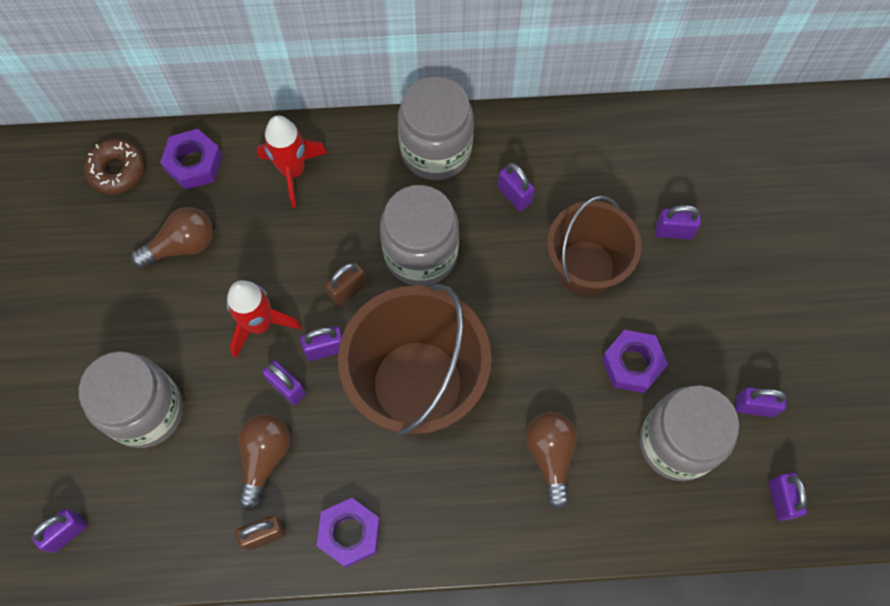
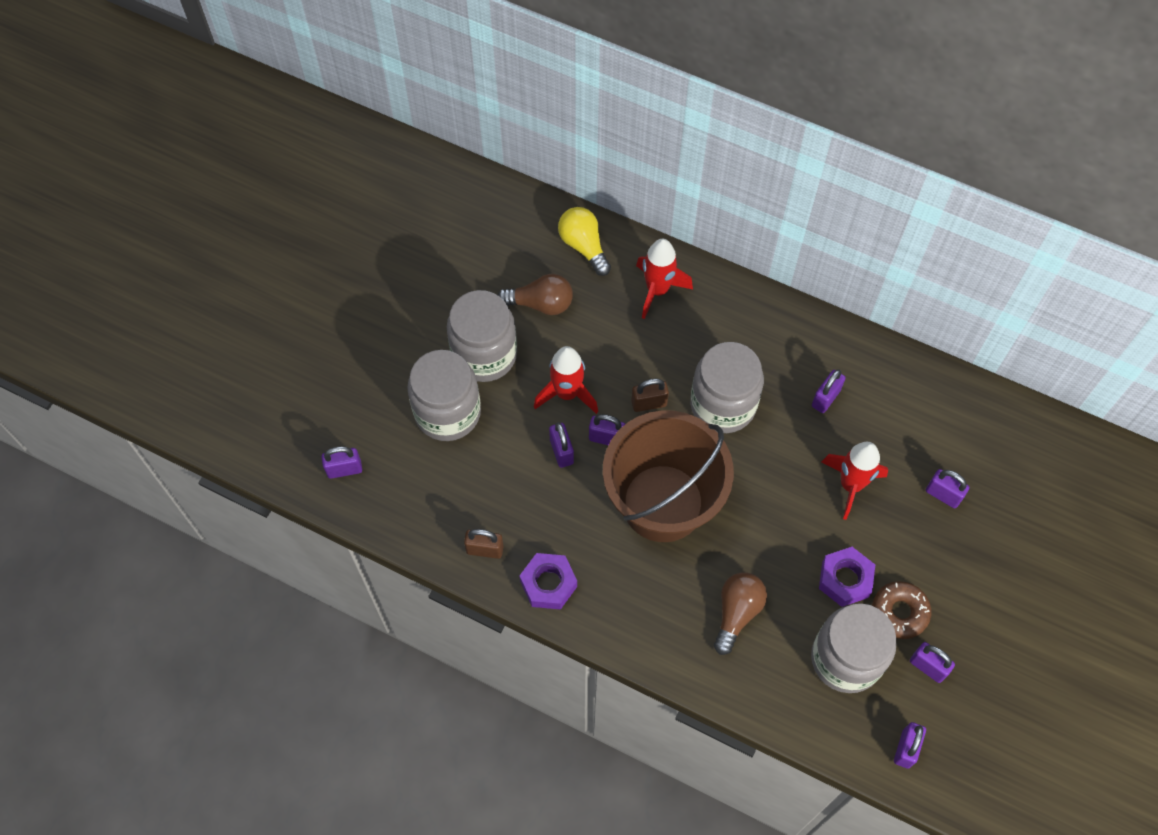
camera: 30 degrees right, 5 degrees down
brown donut [84,139,145,194] -> brown donut moved to [872,581,931,639]
purple nut [160,129,222,190] -> yellow light bulb [558,207,611,276]
brown light bulb [238,414,290,510] -> none
grey jar [398,76,474,180] -> grey jar moved to [447,290,517,382]
purple padlock [498,163,535,211] -> purple padlock turned 45 degrees clockwise [812,369,846,413]
brown bucket [547,195,642,296] -> red rocket [822,442,888,520]

